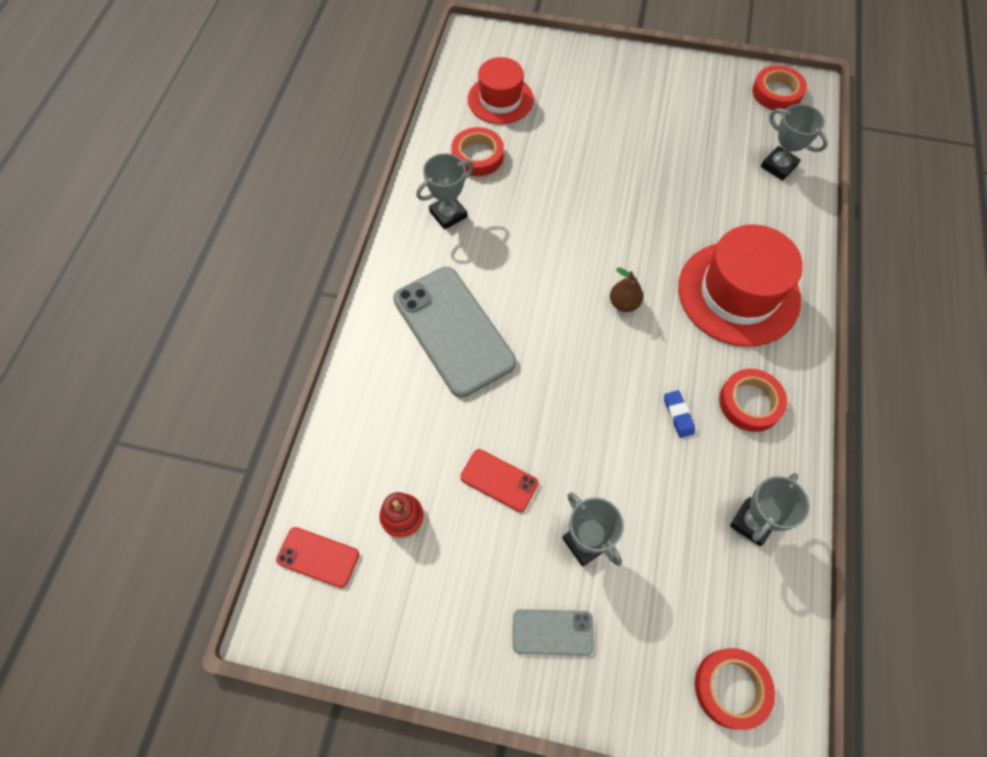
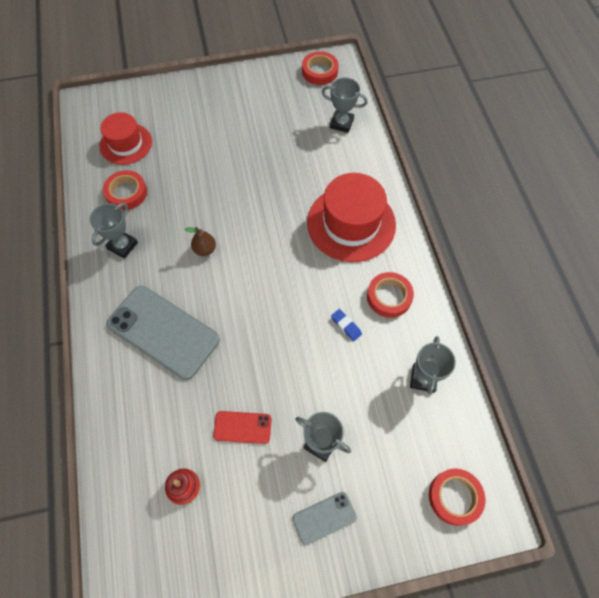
camera: 25 degrees left, 0 degrees up
red phone [276,527,359,588] -> none
brown pear [610,267,643,312] -> brown pear moved to [184,227,216,256]

